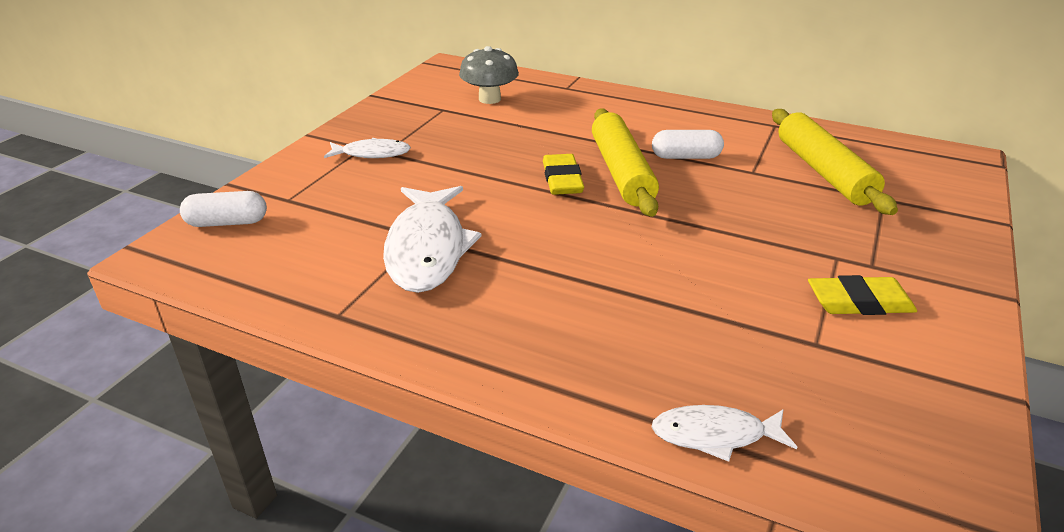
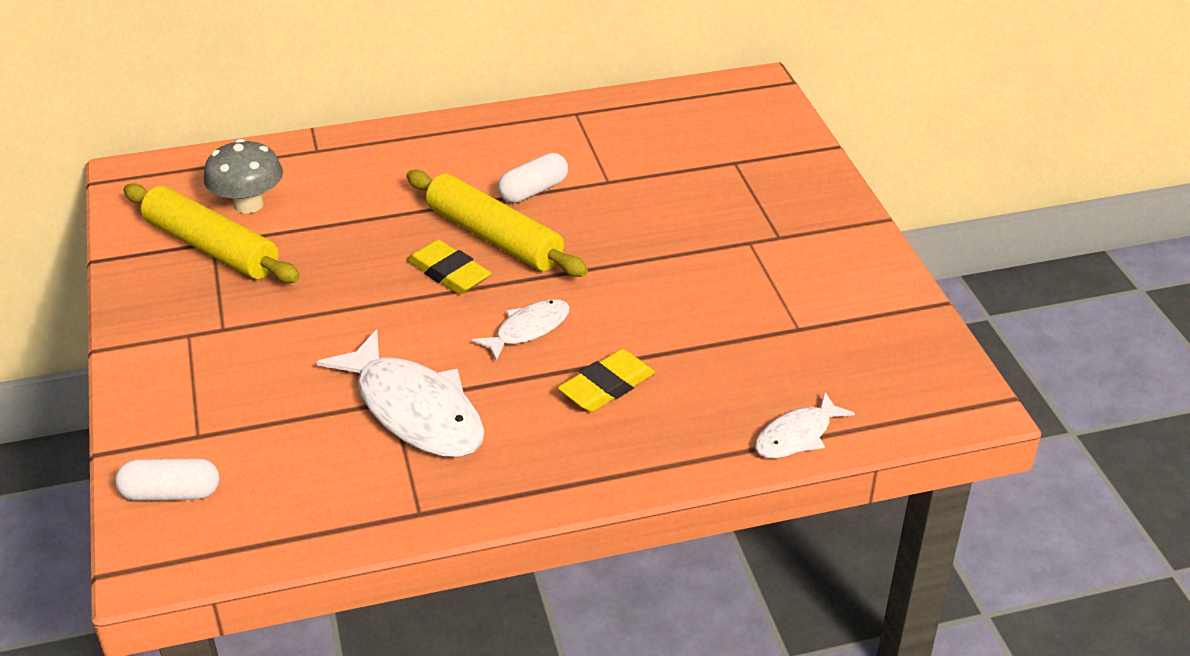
camera: 40 degrees left, 5 degrees up
white capsule [180,191,267,227] -> white capsule turned 45 degrees clockwise [115,458,219,501]
white fish [324,138,411,158] -> white fish moved to [472,299,570,361]
yellow rolling pin [772,109,898,215] -> yellow rolling pin moved to [123,183,300,283]
yellow eraser [808,275,917,315] -> yellow eraser moved to [558,349,655,412]

